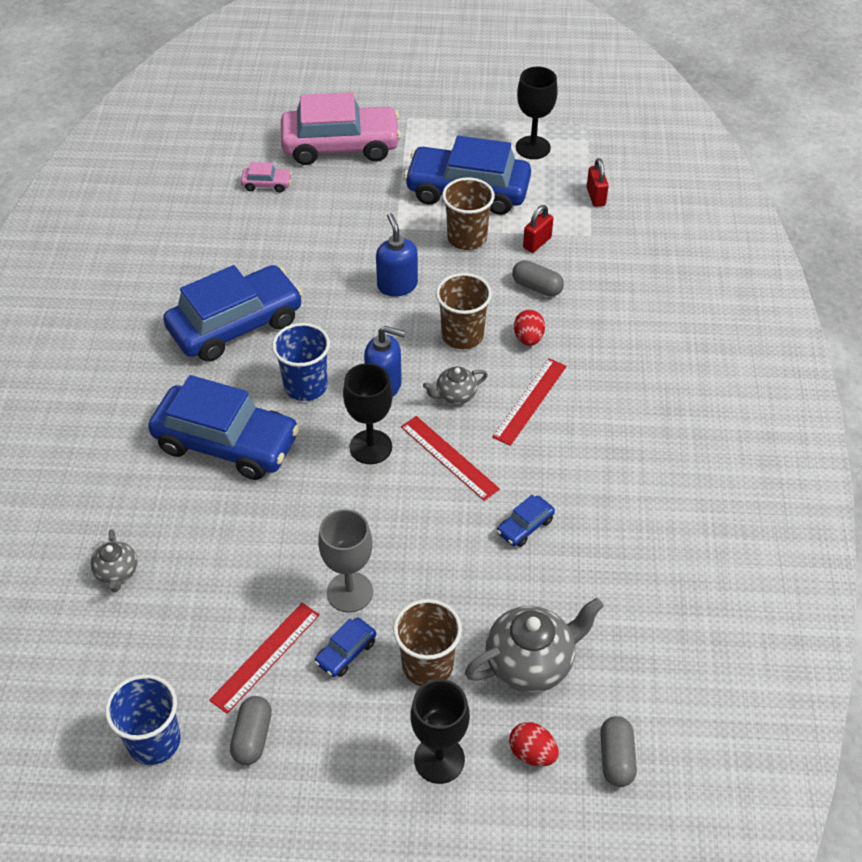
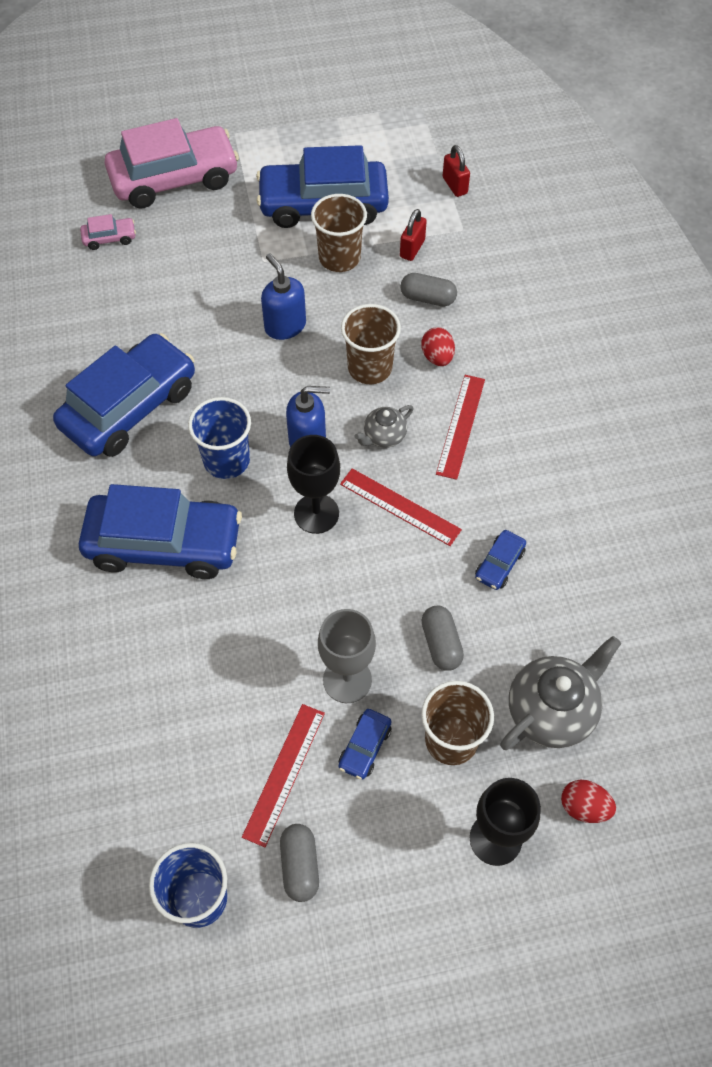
camera: 15 degrees left, 10 degrees up
grey teapot [91,529,137,592] -> none
black goblet [516,67,558,159] -> none
grey capsule [600,716,637,787] -> grey capsule moved to [421,606,464,671]

